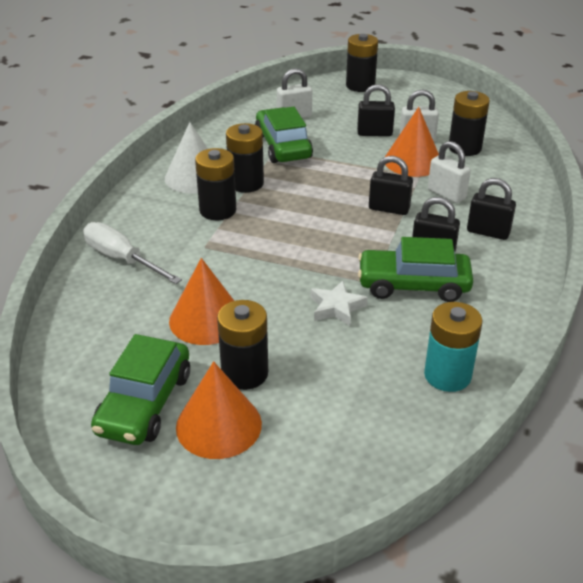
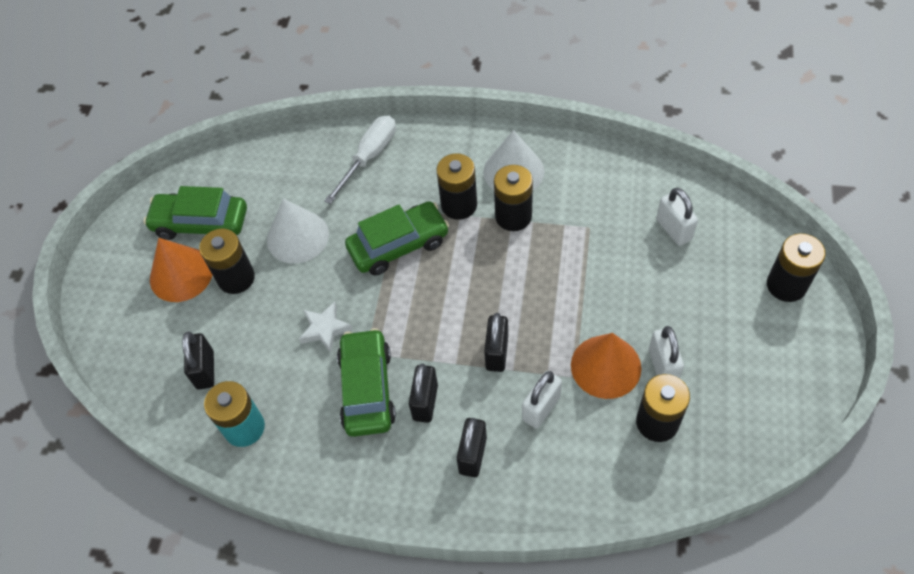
camera: 85 degrees right, 20 degrees up
orange cone [169,258,234,345] -> white cone [267,198,329,264]
green car [255,107,313,163] -> green car moved to [345,201,449,276]
black padlock [357,84,395,136] -> black padlock moved to [182,331,214,390]

